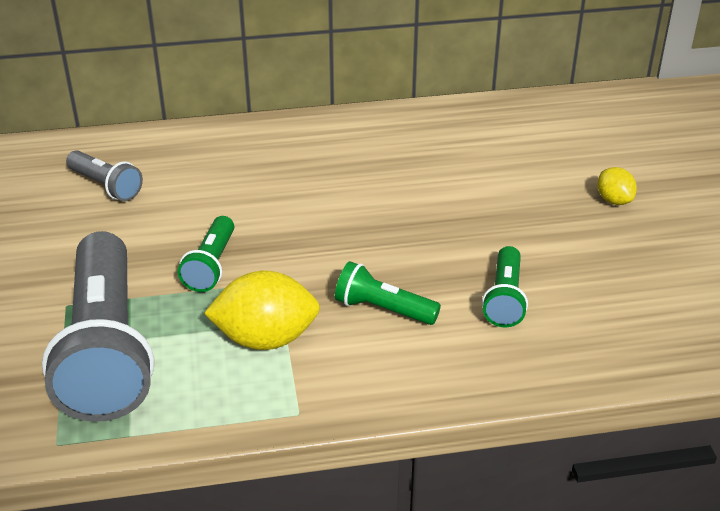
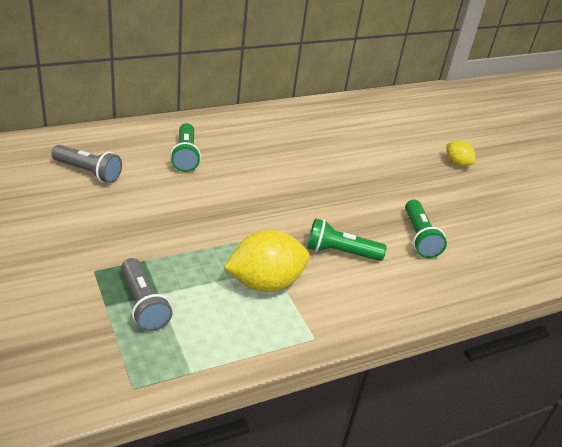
camera: 20 degrees left, 0 degrees up
grey flashlight [42,231,154,422] -> grey flashlight [121,258,173,331], size x0.47
green flashlight [178,216,234,292] -> green flashlight moved to [170,123,201,172]

